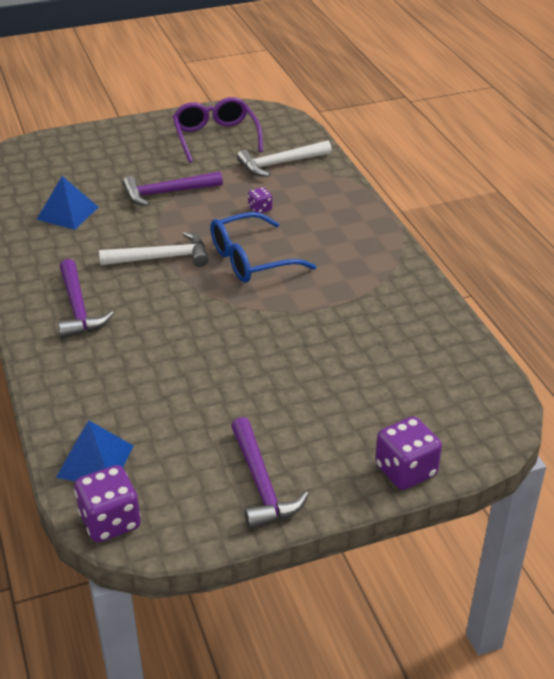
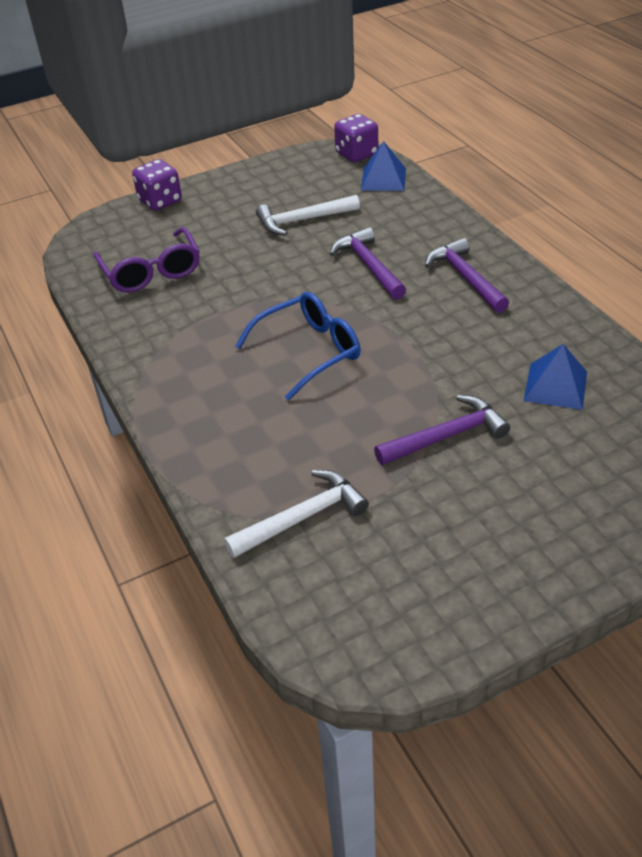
camera: 175 degrees right, 5 degrees up
white hammer [99,232,209,267] -> white hammer moved to [256,195,360,235]
purple glasses [173,97,263,163] -> purple glasses moved to [93,227,200,293]
purple hammer [231,417,309,529] -> purple hammer moved to [330,227,406,300]
purple dice [248,187,272,213] -> none

